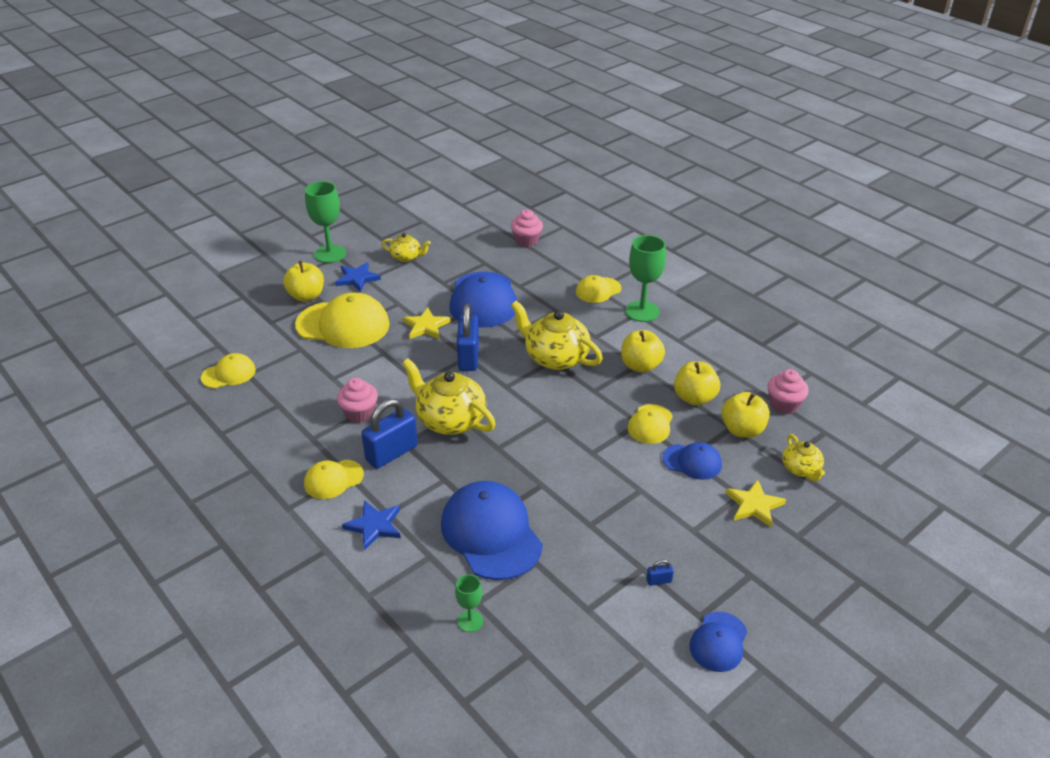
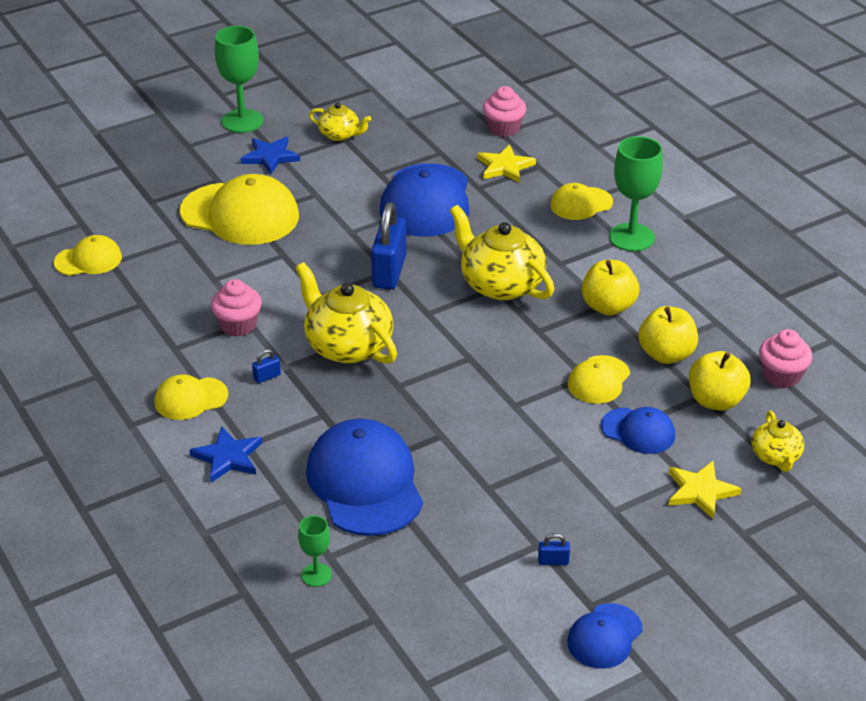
camera: 10 degrees right, 0 degrees up
yellow apple [283,261,324,302] -> none
blue padlock [361,399,418,469] -> blue padlock [252,349,281,383], size x0.41
yellow star [403,308,451,339] -> yellow star moved to [477,144,536,183]

